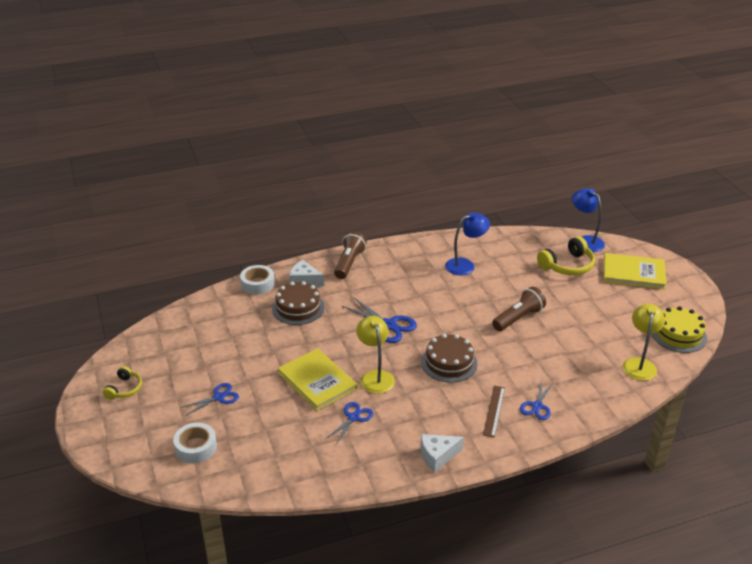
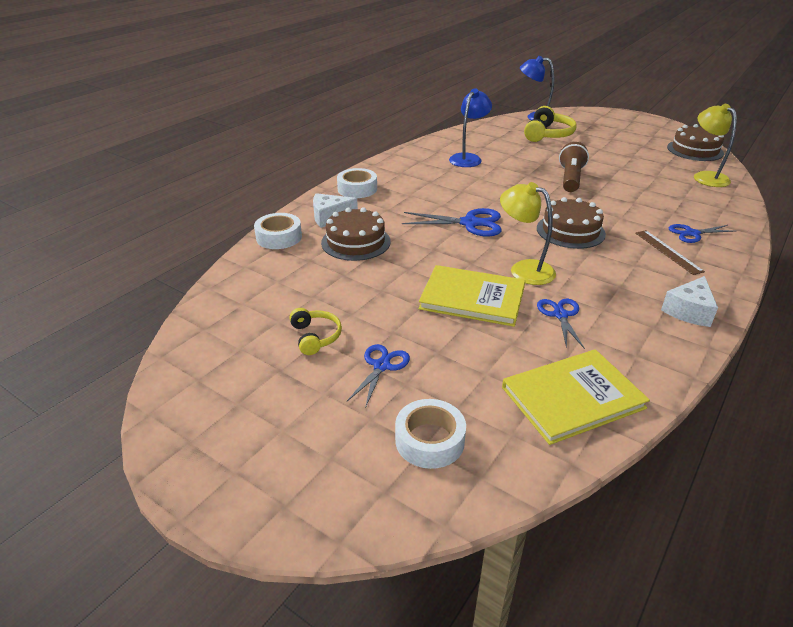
camera: 35 degrees left, 0 degrees up
yellow headphones [103,366,142,400] -> yellow headphones moved to [289,308,342,355]
brown flashlight [334,231,367,279] -> white tape [337,168,377,198]
blue scissors [520,380,553,420] -> blue scissors turned 90 degrees clockwise [668,224,735,243]
yellow book [604,253,667,289] -> yellow book moved to [502,349,650,445]
yellow cake [652,306,707,353] -> brown cake [667,124,724,161]

